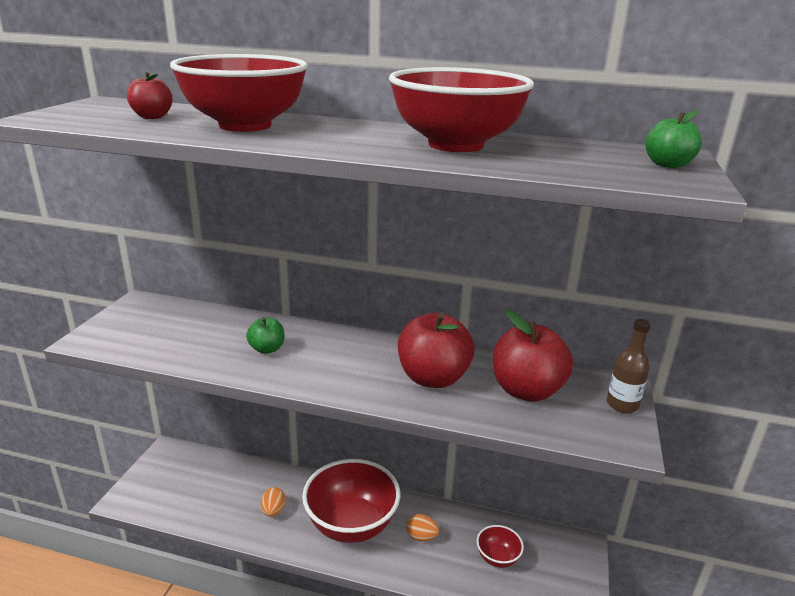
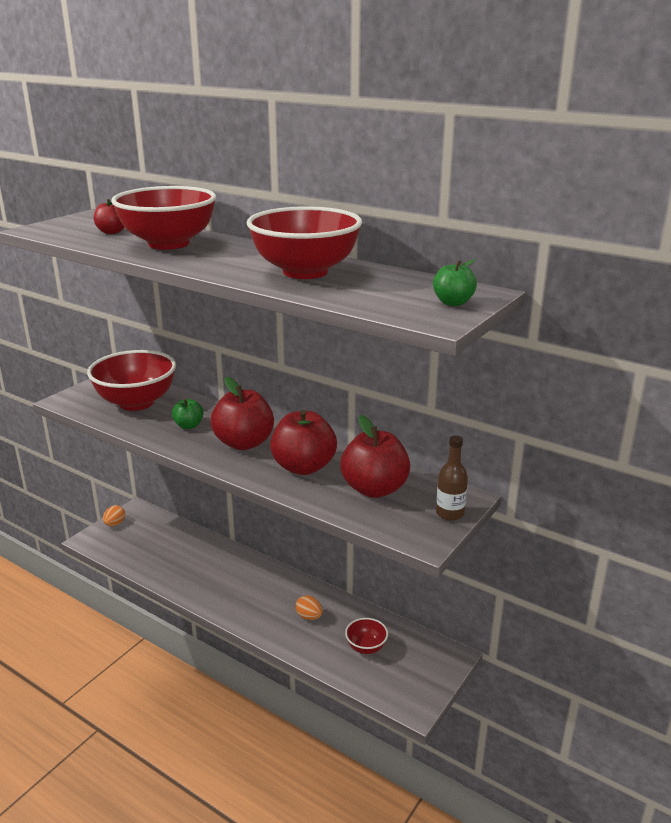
camera: 20 degrees right, 0 degrees up
orange egg [261,487,286,517] -> orange egg moved to [103,505,125,526]
red bowl [302,459,400,543] -> red bowl moved to [87,350,176,411]
none -> red apple [211,377,274,450]

